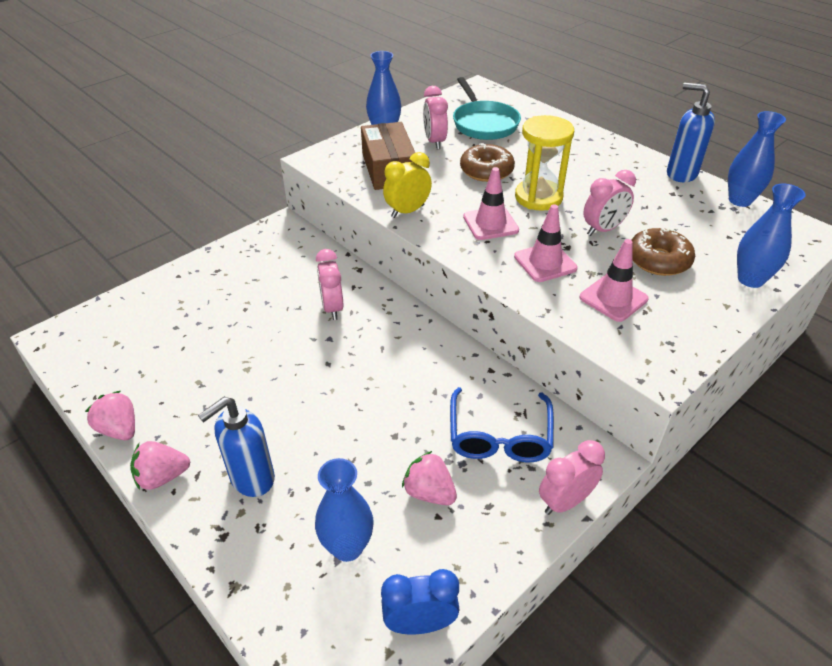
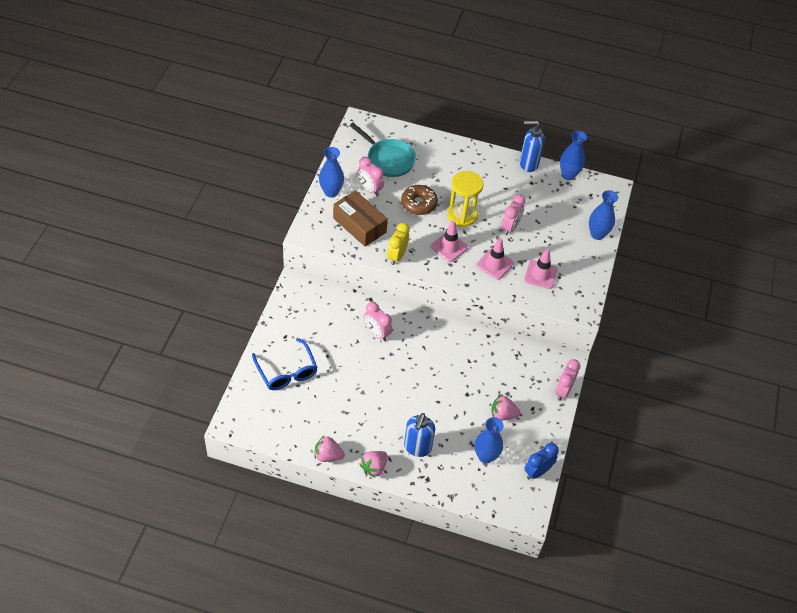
camera: 35 degrees left, 10 degrees up
blue glasses [450,387,554,462] -> blue glasses moved to [252,338,318,390]
brown donut [631,228,695,276] -> none

